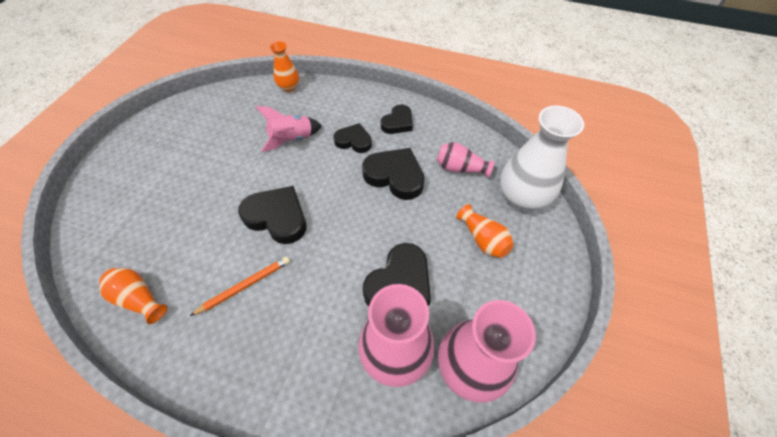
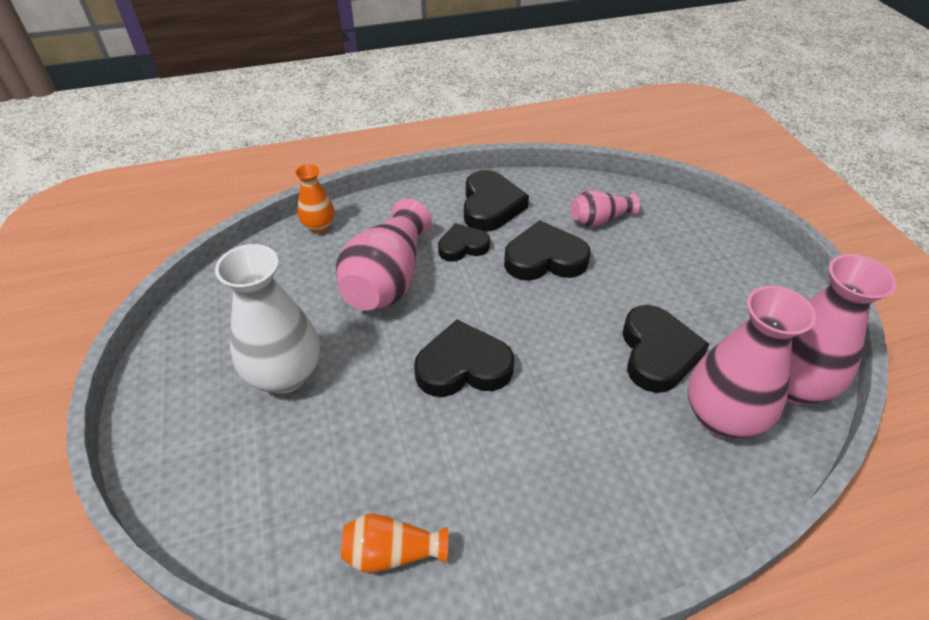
camera: 35 degrees left, 10 degrees down
orange pencil [190,256,290,316] -> none
pink rocket [256,106,322,152] -> pink vase [336,199,432,311]
black heart [381,104,413,134] -> black heart [464,170,529,232], size x1.57
orange vase [456,204,514,258] -> none
white vase [500,105,584,210] -> white vase moved to [215,244,320,393]

